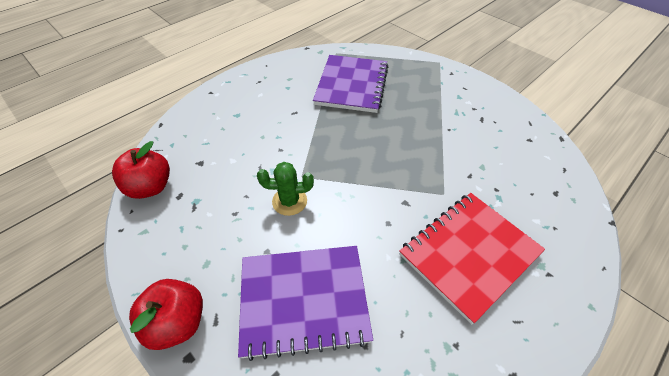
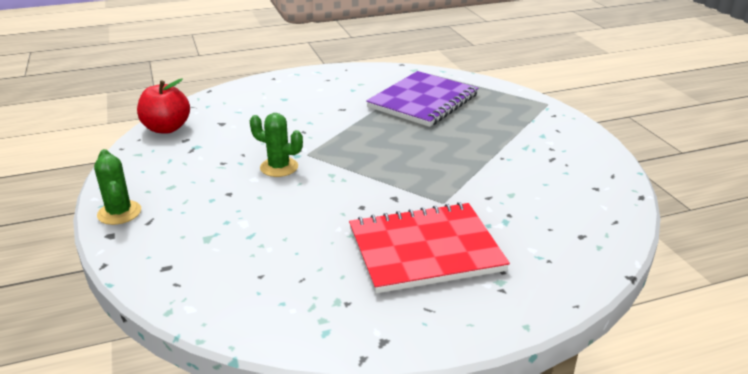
camera: 25 degrees right, 20 degrees down
red apple [129,279,203,350] -> green cactus [94,149,141,225]
purple notebook [238,246,373,361] -> none

